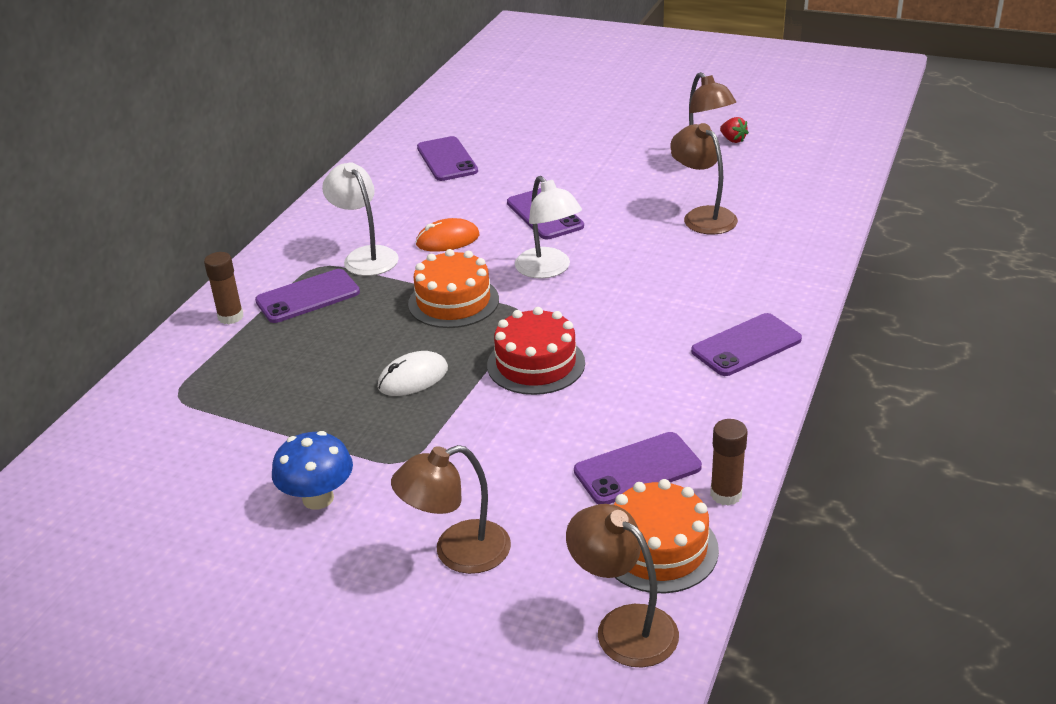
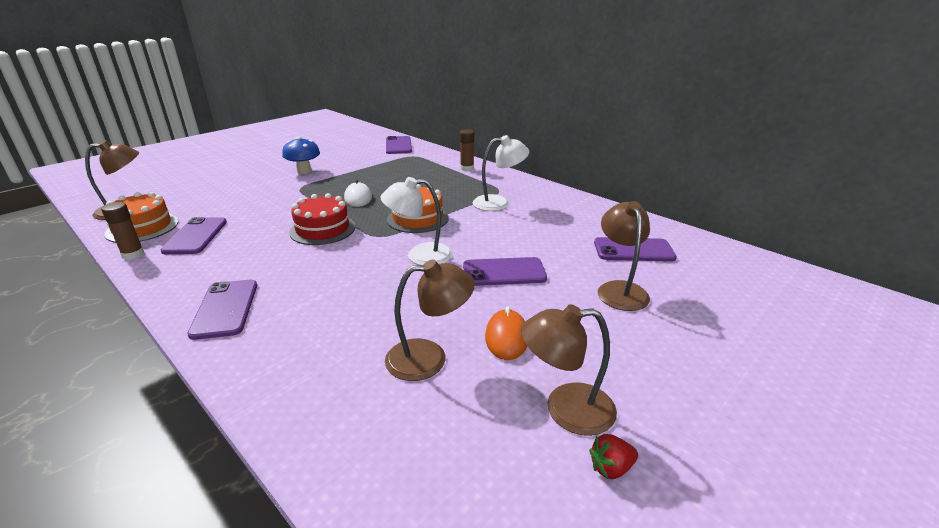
camera: 110 degrees right, 5 degrees down
purple phone [255,269,360,323] -> purple phone moved to [386,136,412,154]
brown lamp [391,445,511,574] -> brown lamp moved to [598,201,650,311]
orange mouse [415,218,480,252] -> orange mouse moved to [485,306,527,360]

